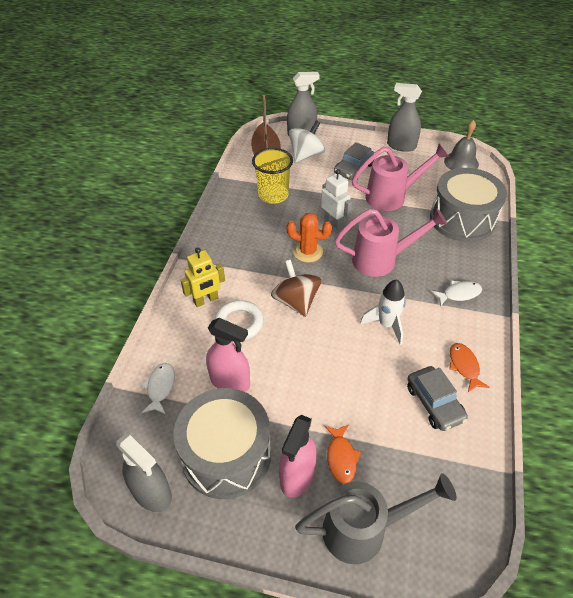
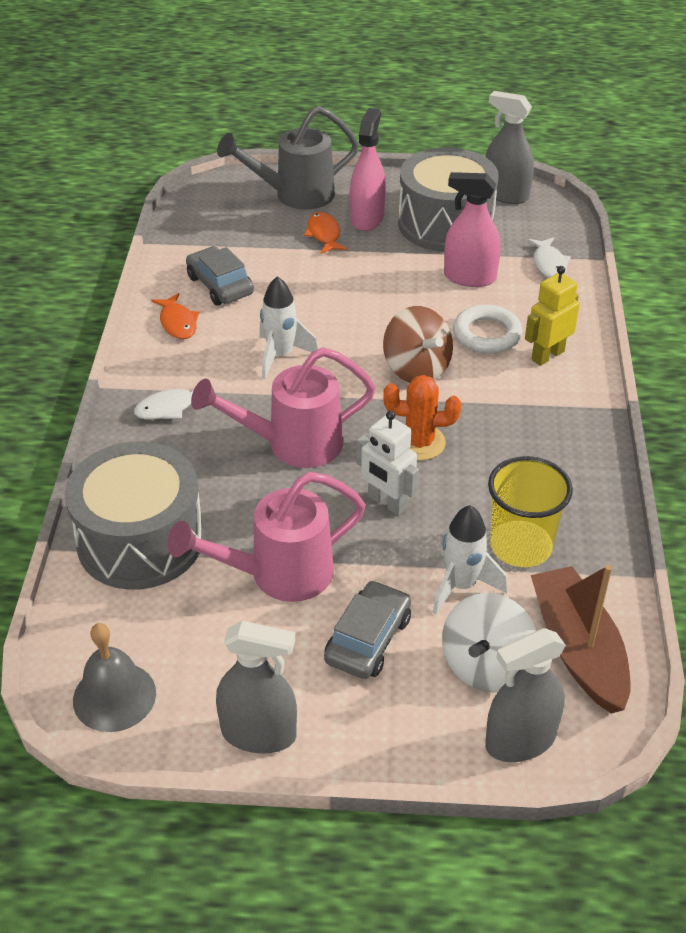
camera: 170 degrees right, 5 degrees down
none -> white rocket [433,505,507,615]

